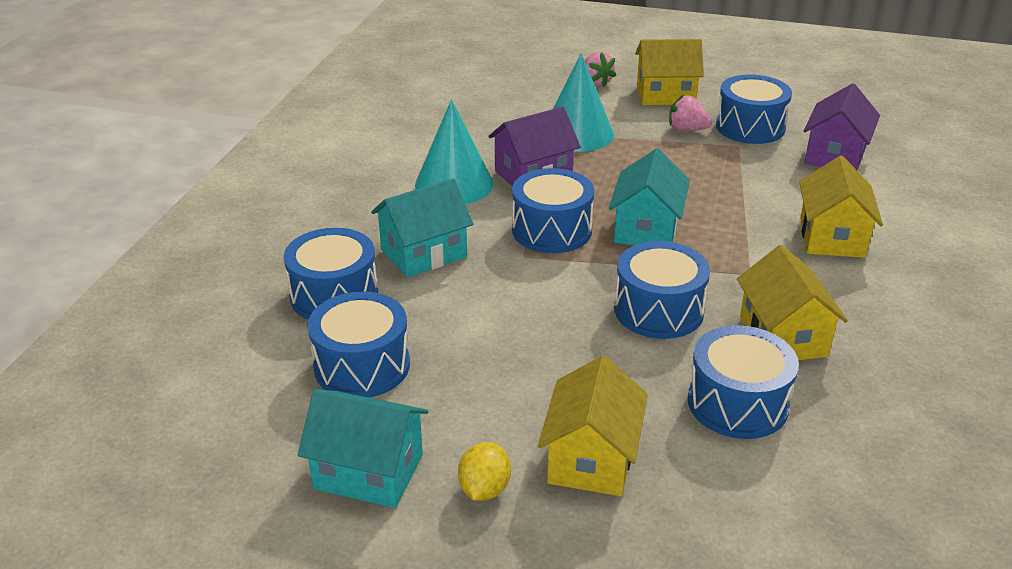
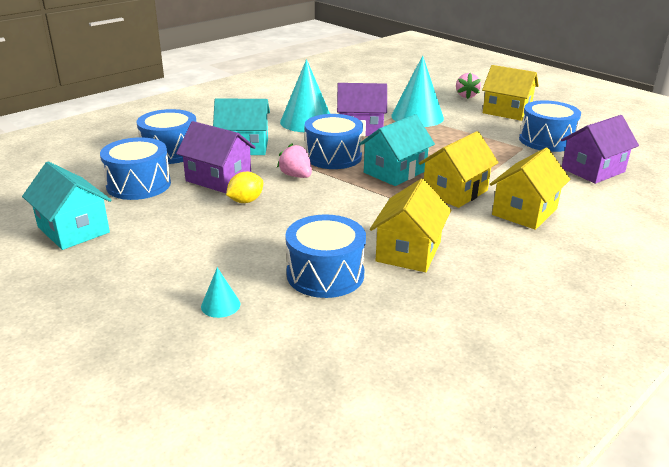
camera: 30 degrees right, 5 degrees down
yellow lemon [458,442,511,501] -> yellow lemon moved to [226,172,263,203]
yellow house [538,356,648,496] -> yellow house moved to [419,131,499,208]
blue drum [614,241,710,339] -> none
pink strawberry [669,94,712,131] -> pink strawberry moved to [277,143,312,178]
none -> purple house [176,121,256,193]
none -> turquoise cone [201,267,240,318]

